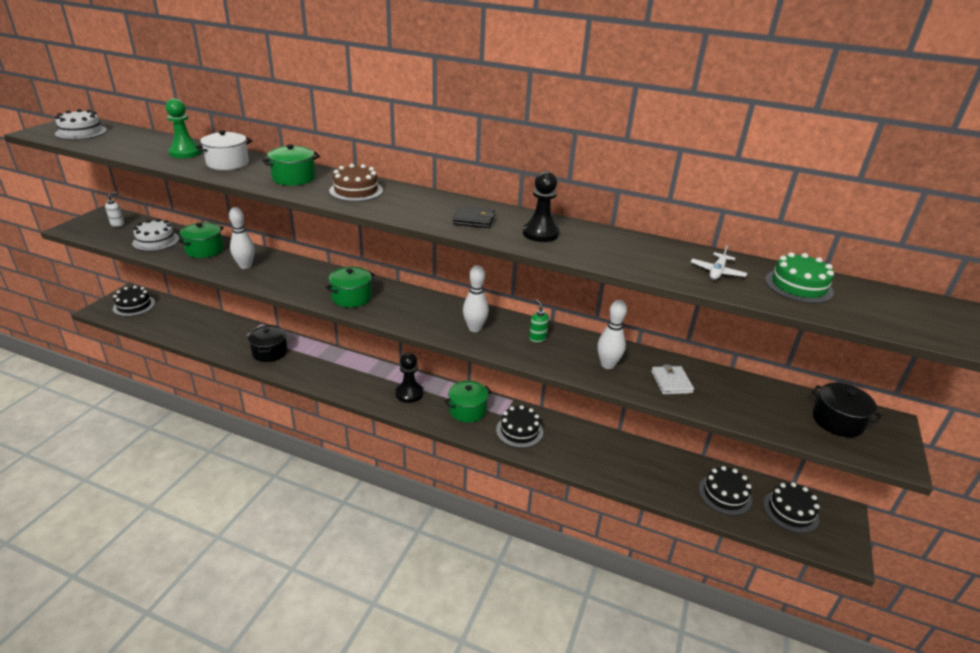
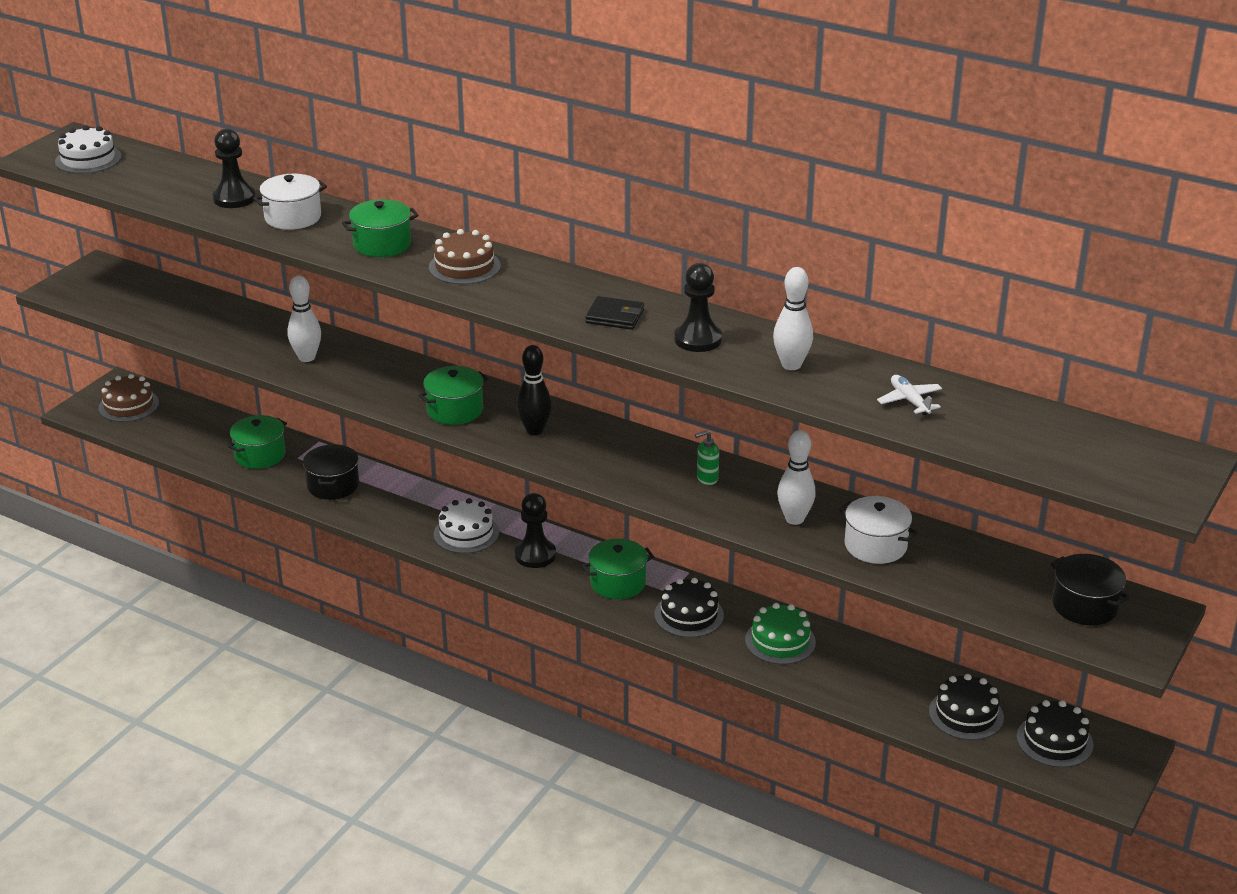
camera: 10 degrees right, 0 degrees up
white soap dispenser [105,192,124,227] -> none
black cake [113,286,155,316] -> brown cake [98,374,159,422]
white cake [132,219,179,251] -> white cake moved to [434,498,499,554]
green pawn [165,98,202,158] -> black pawn [213,128,256,208]
green pot [178,222,224,258] -> green pot moved to [228,415,287,469]
white bowling pin [463,265,489,332] -> white bowling pin moved to [773,267,813,370]
green soap dispenser [529,300,549,342] -> green soap dispenser turned 90 degrees counterclockwise [695,430,719,485]
white wallet [651,365,694,394] -> white pot [839,496,918,564]
white plane [691,244,747,280] -> white plane turned 120 degrees clockwise [877,375,942,415]
green cake [765,252,834,303] -> green cake moved to [745,603,816,665]
none -> black bowling pin [516,345,552,435]

